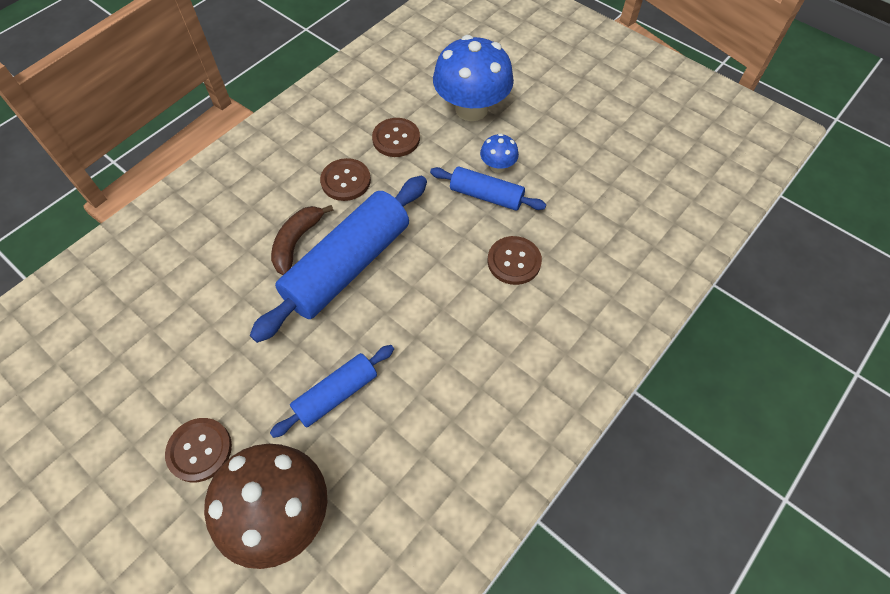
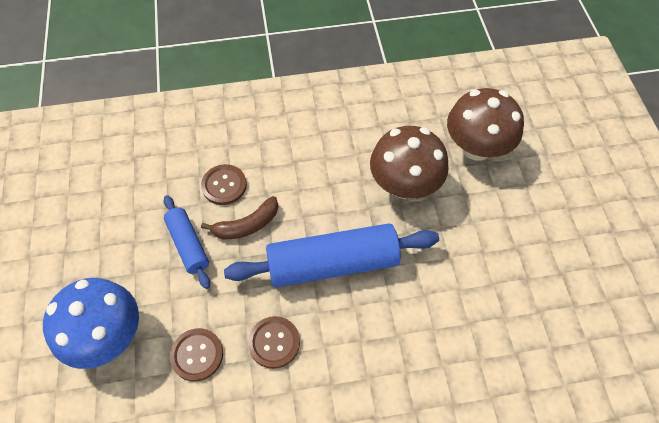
camera: 140 degrees left, 0 degrees up
brown button [165,418,232,482] -> none
blue rolling pin [270,345,394,438] -> brown mushroom [370,126,449,199]
brown banana [271,205,333,275] -> brown banana moved to [201,196,278,239]
blue mushroom [480,133,519,173] -> none

